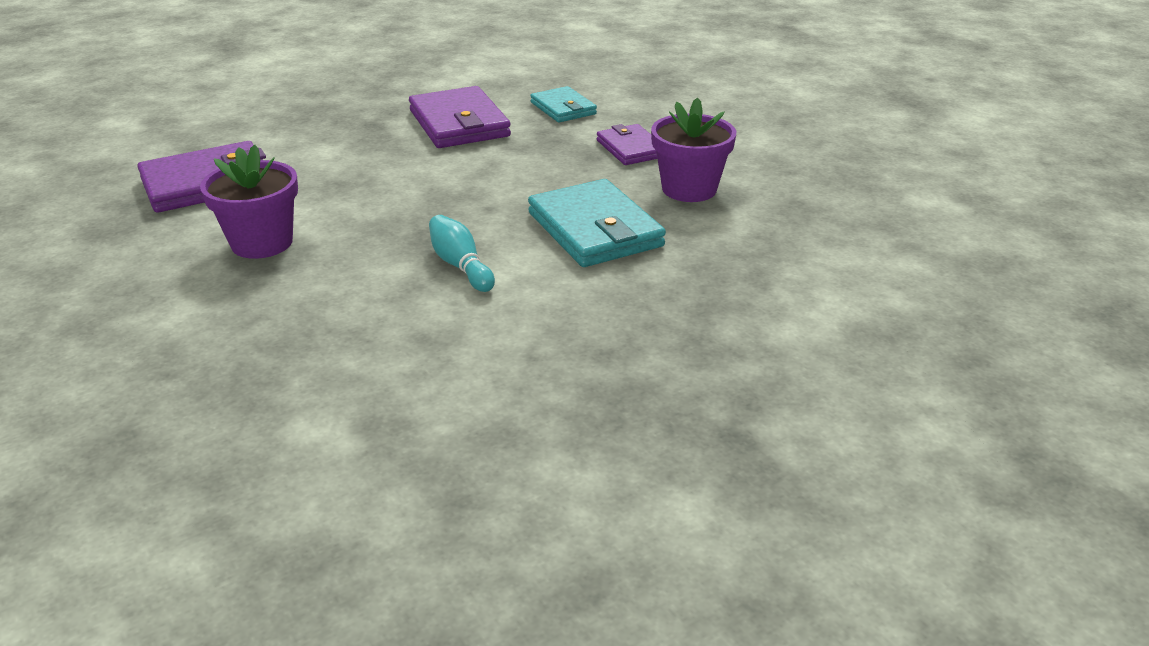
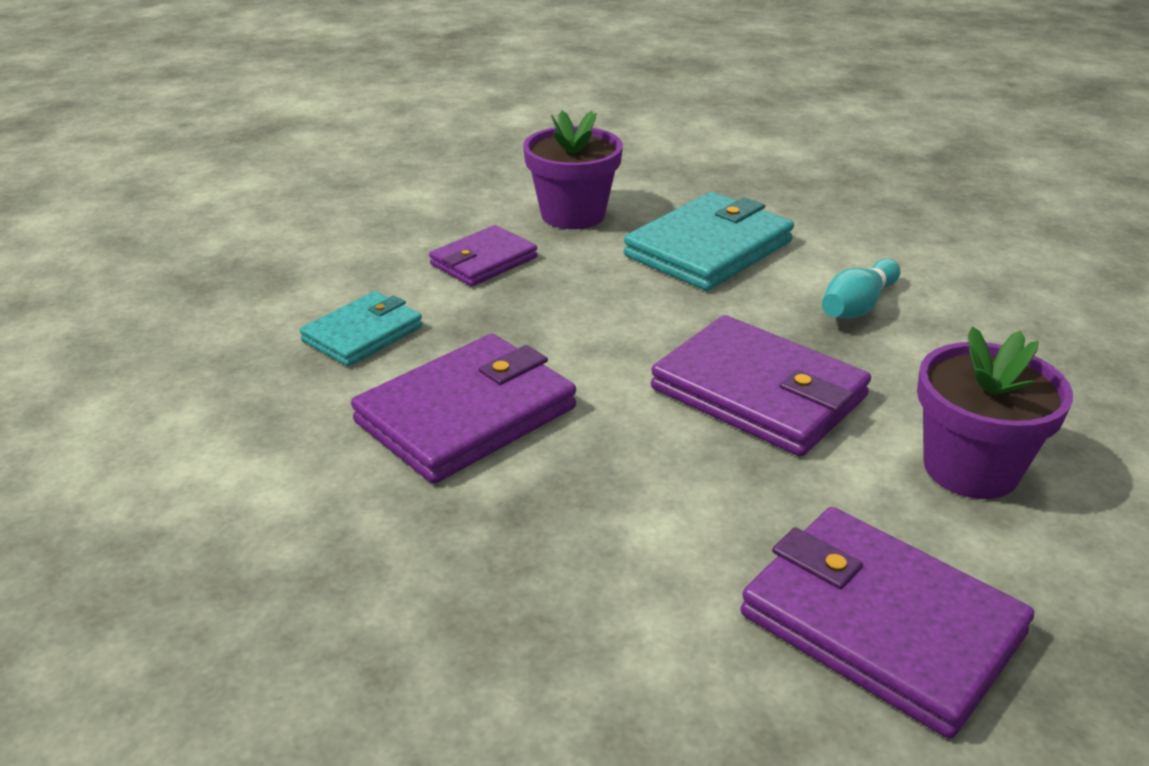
camera: 110 degrees left, 0 degrees up
none -> purple wallet [651,315,871,457]

